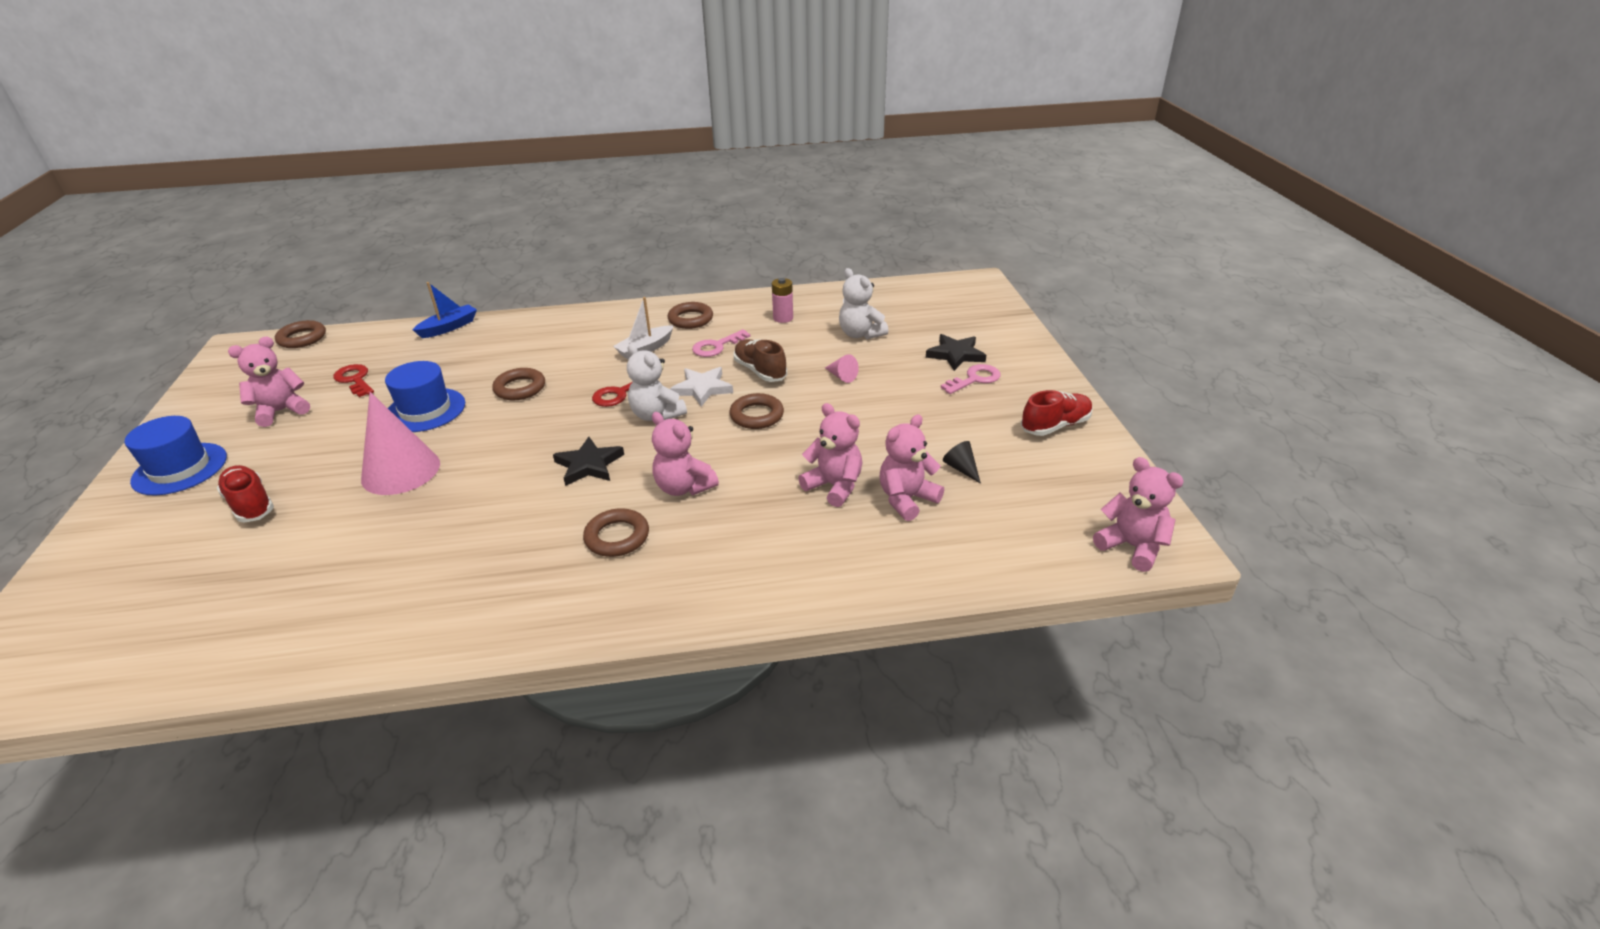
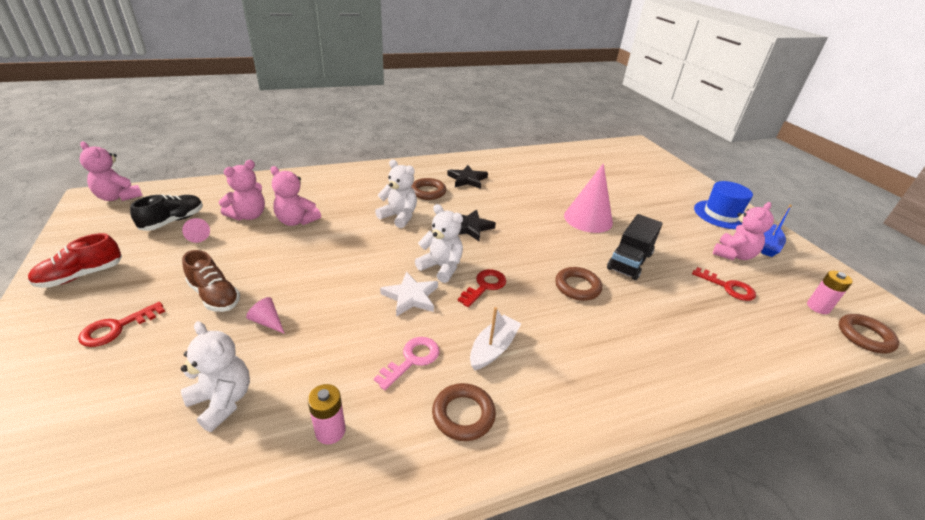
camera: 165 degrees right, 0 degrees up
red shoe [217,465,274,523] -> none
blue hat [385,361,465,432] -> black truck [607,214,663,280]
blue boat [413,282,477,338] -> blue boat moved to [761,205,792,257]
pink teddy bear [652,412,719,496] -> white teddy bear [375,159,417,228]
brown ring [730,393,784,429] -> none
brown shoe [734,339,787,382] -> brown shoe moved to [182,250,240,312]
black star [926,334,986,371] -> black star moved to [447,165,488,189]
pink key [941,364,1001,394] -> red key [78,302,165,347]
black cone [943,441,981,484] -> pink cone [182,218,210,243]
none -> black shoe [130,194,203,231]
none -> pink battery [807,271,853,314]

